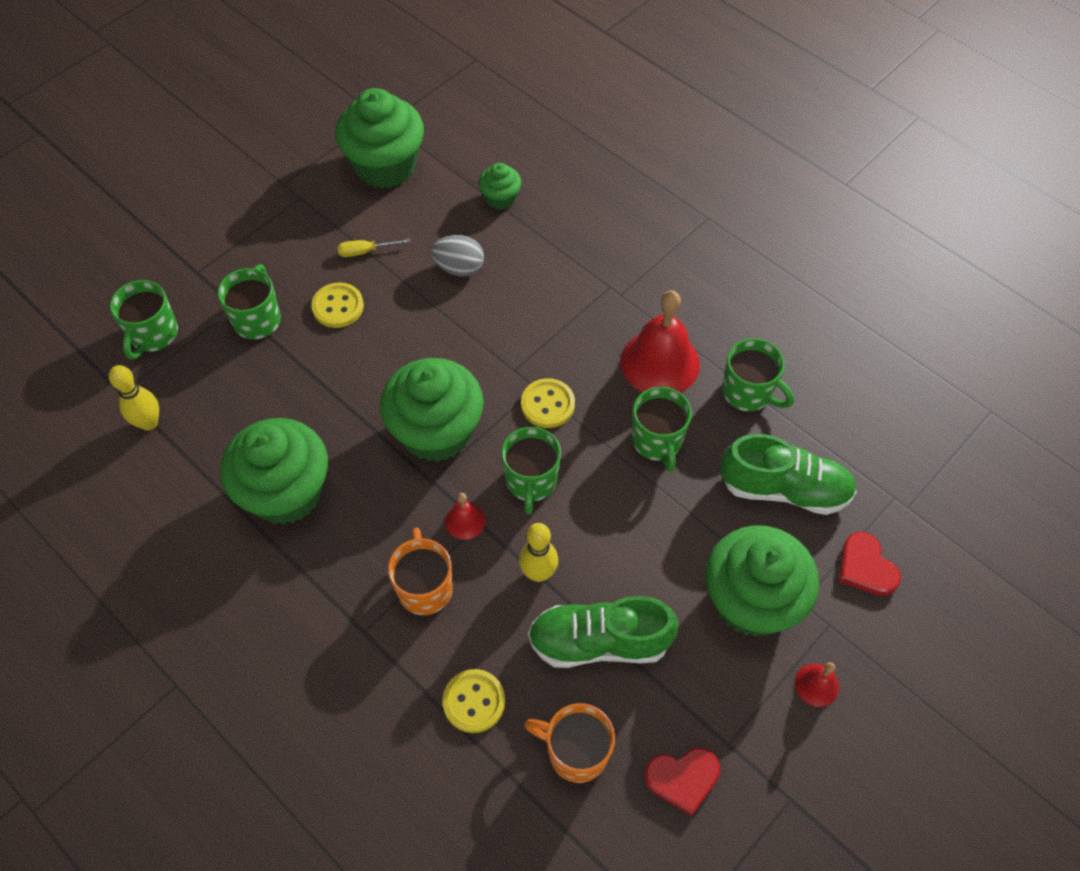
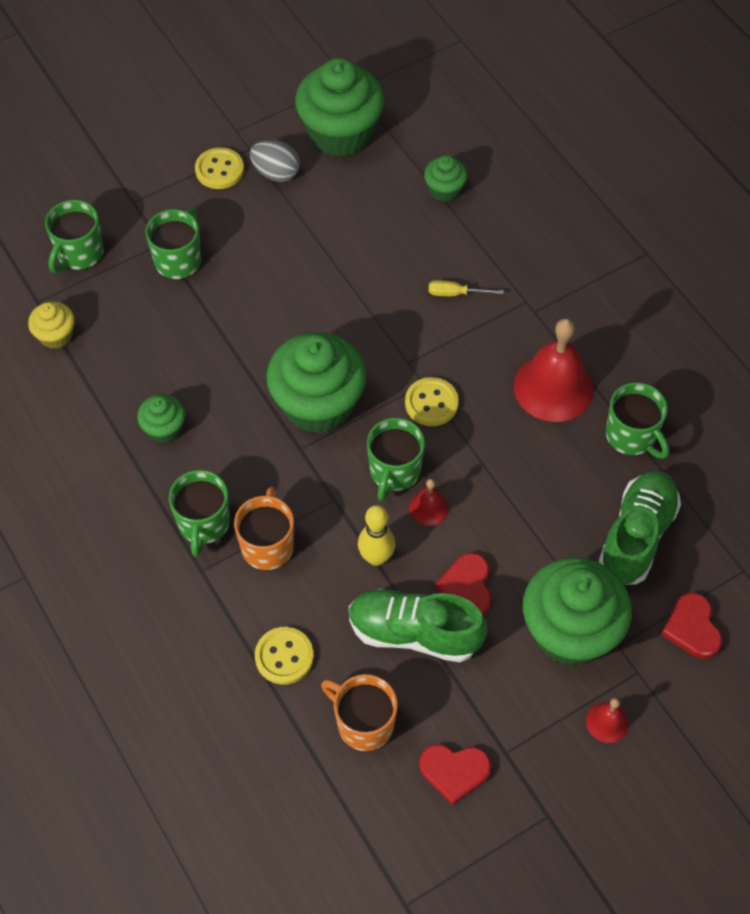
camera: 15 degrees right, 0 degrees up
yellow bowling pin [109,365,159,430] -> yellow cupcake [28,302,75,349]
green cupcake [220,418,328,525] -> green cupcake [137,394,185,443], size x0.48
yellow button [311,282,364,328] -> yellow button moved to [195,147,244,189]
yellow screwdriver [337,238,411,257] -> yellow screwdriver moved to [429,280,504,296]
grey egg [431,235,484,276] -> grey egg moved to [250,140,300,182]
red bell [445,493,486,540] -> red bell moved to [409,479,449,526]
green mug [632,387,692,472] -> green mug moved to [169,470,230,557]
green shoe [720,434,857,515] -> green shoe turned 90 degrees counterclockwise [598,470,681,585]
none -> red heart [435,553,491,615]

